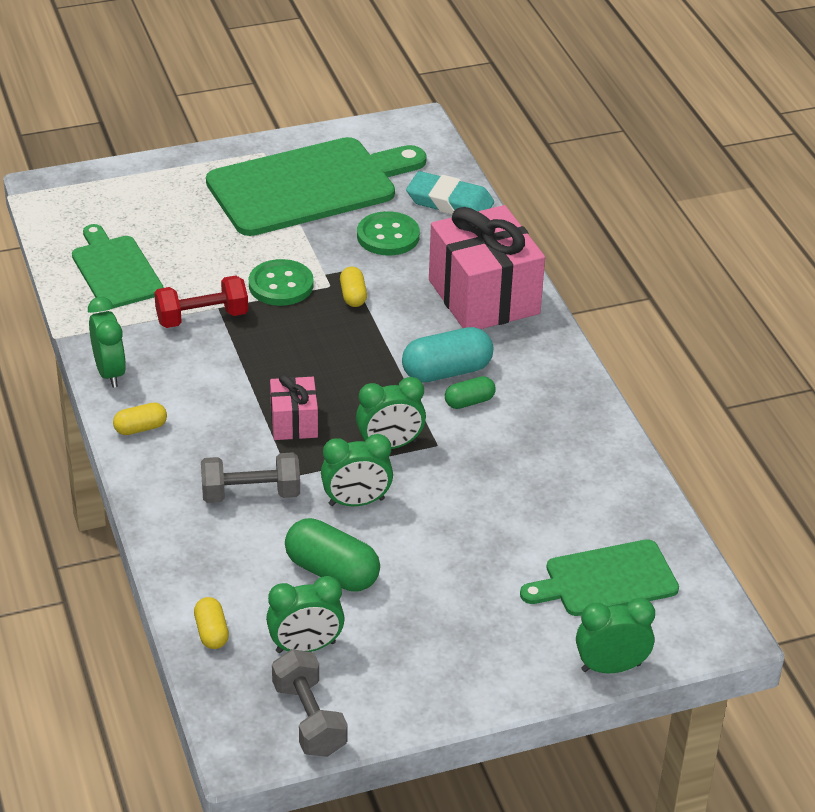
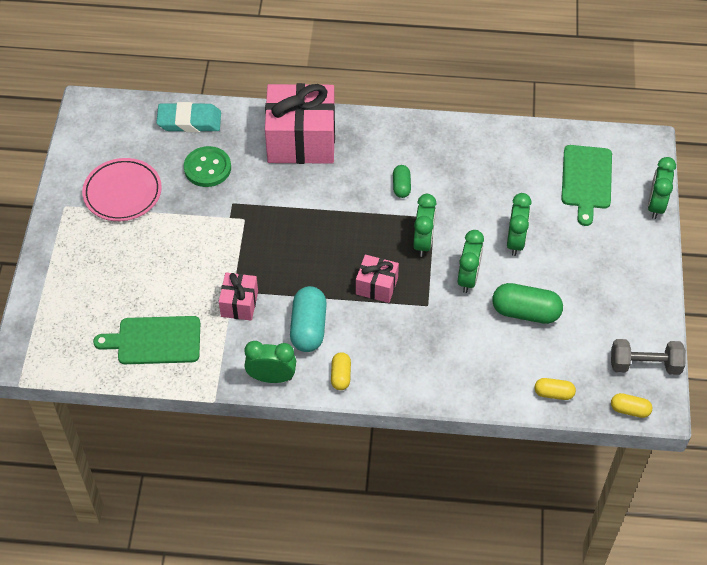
camera: 65 degrees left, 15 degrees up
red dumbbell [154,275,248,328] -> pink gift [219,273,258,321]
grey dumbbell [201,452,300,503] -> none
green cutting board [206,137,427,236] -> pink plate [82,158,162,221]
green button [249,259,314,306] -> none
green clock [266,576,345,653] -> green clock moved to [507,193,532,256]
green capsule [285,518,380,592] -> green capsule turned 45 degrees clockwise [492,283,563,324]
yellow capsule [340,267,367,307] -> yellow capsule moved to [611,393,652,418]
turquoise capsule [402,327,493,382] -> turquoise capsule moved to [290,286,327,352]
turquoise eraser [406,171,494,215] -> turquoise eraser turned 45 degrees clockwise [156,102,221,132]

